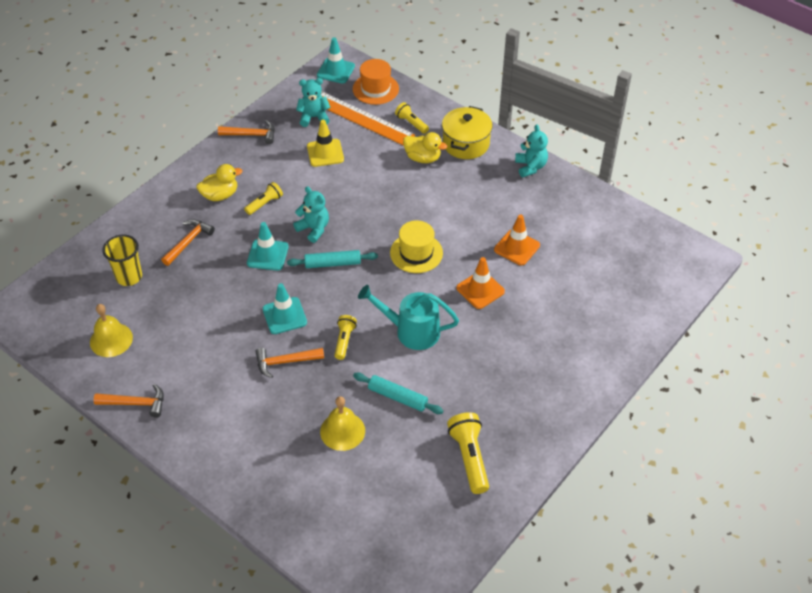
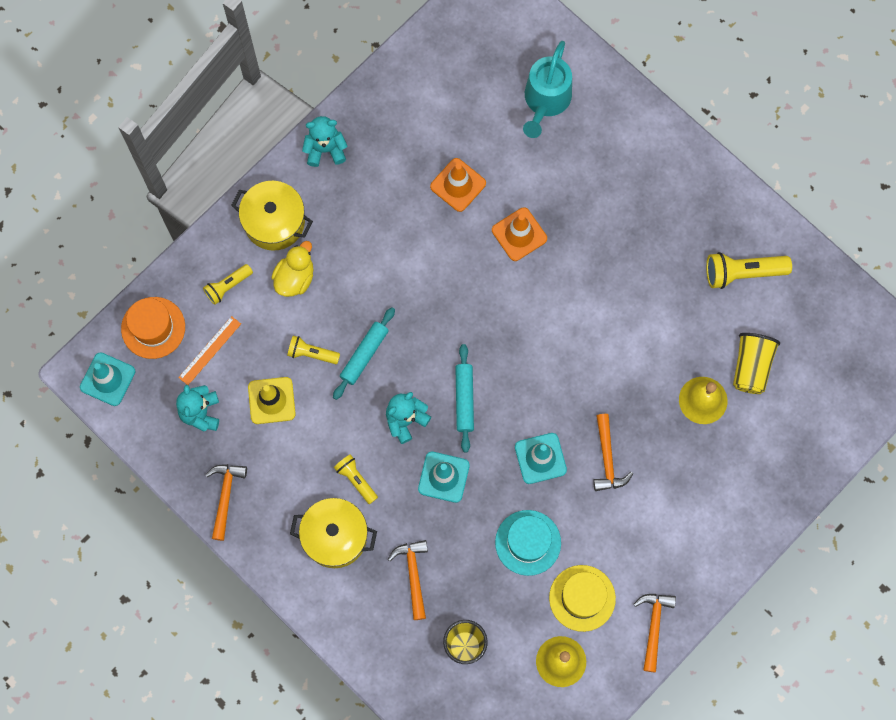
camera: 85 degrees left, 25 degrees up
orange hammer [161,219,215,266] -> orange hammer turned 45 degrees clockwise [388,540,428,620]
yellow duck [197,164,243,201] -> yellow pot [290,498,377,568]
orange ruler [320,91,415,146] -> orange ruler [178,316,241,385], size x0.52
yellow flashlight [334,315,357,360] -> yellow flashlight moved to [287,336,340,364]
turquoise rolling pin [353,373,444,414] -> turquoise rolling pin moved to [333,307,395,400]
turquoise watering can [358,285,459,350] -> turquoise watering can moved to [523,41,572,138]
yellow hat [390,220,443,273] -> yellow hat moved to [549,565,616,632]
none -> turquoise hat [495,510,561,576]
none -> yellow cup [733,333,780,394]

